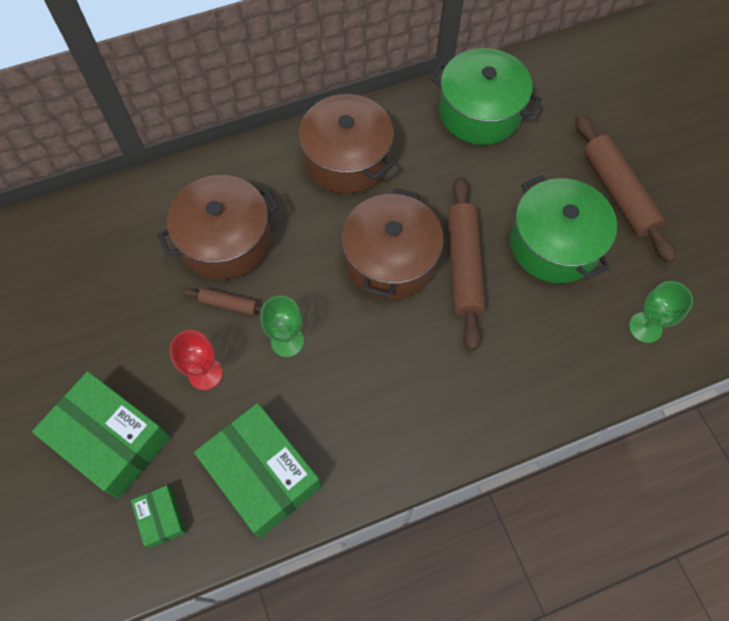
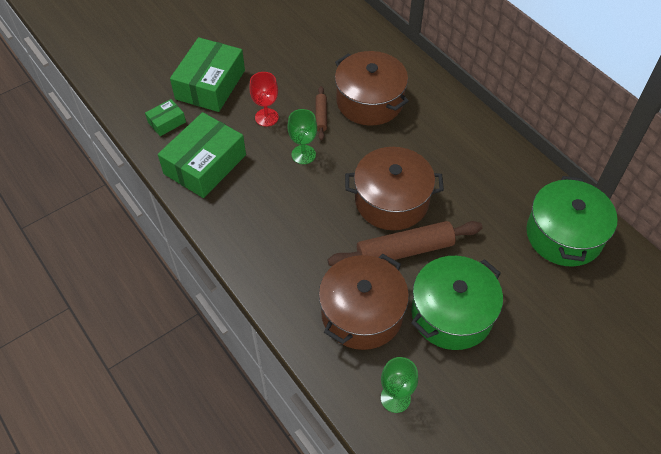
camera: 75 degrees right, 10 degrees down
brown pot [299,94,394,194] -> brown pot moved to [319,254,409,350]
brown rolling pin [575,114,676,262] -> none

